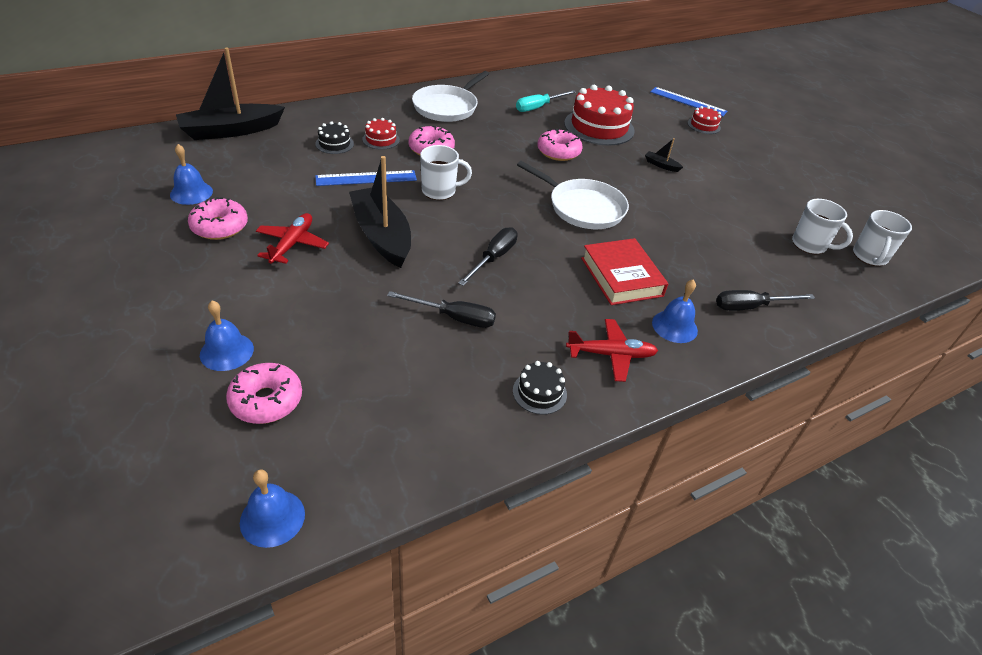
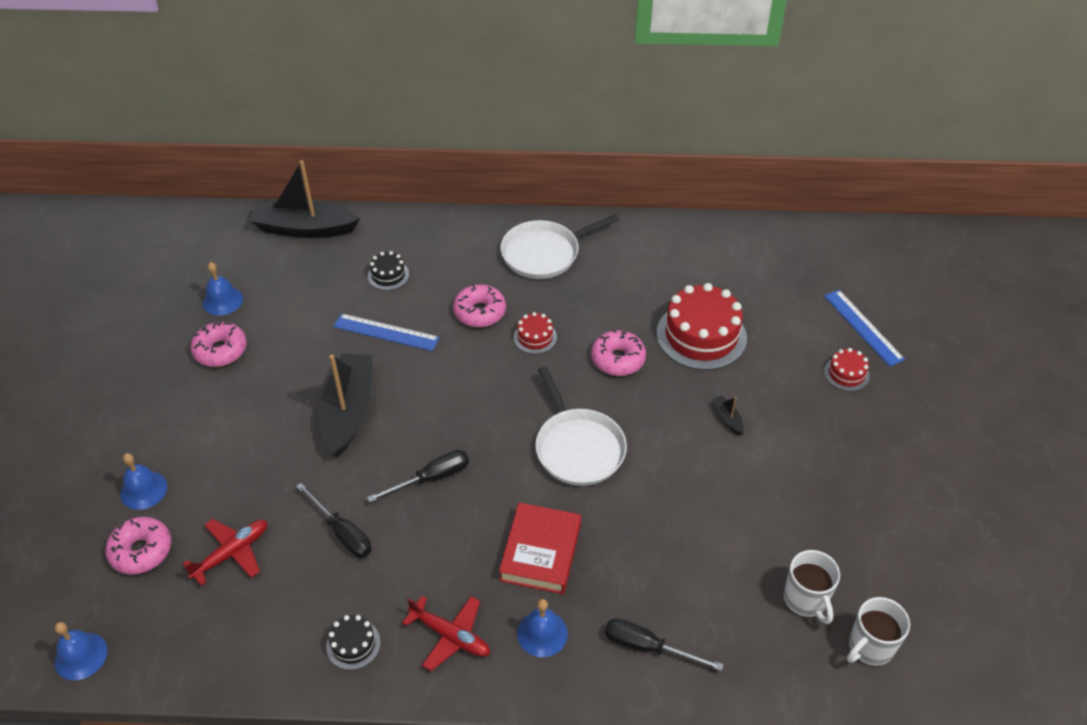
camera: 35 degrees right, 5 degrees up
red plane [256,213,329,264] -> red plane moved to [183,519,267,586]
red cake [362,118,400,150] -> red cake moved to [514,312,557,354]
white mug [420,145,472,200] -> none
turquoise screwdriver [516,90,576,112] -> none

